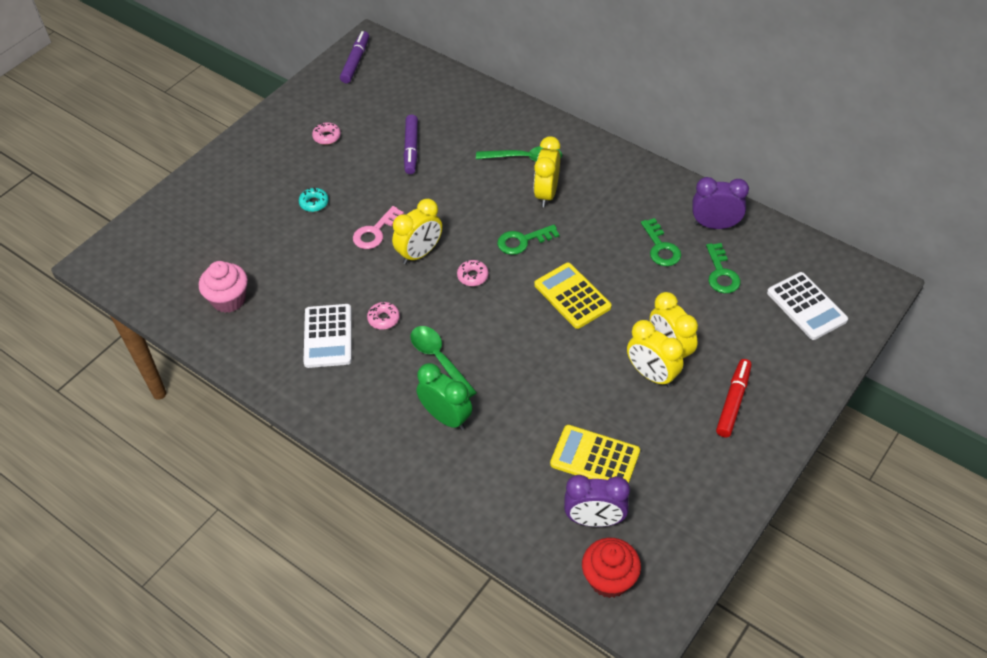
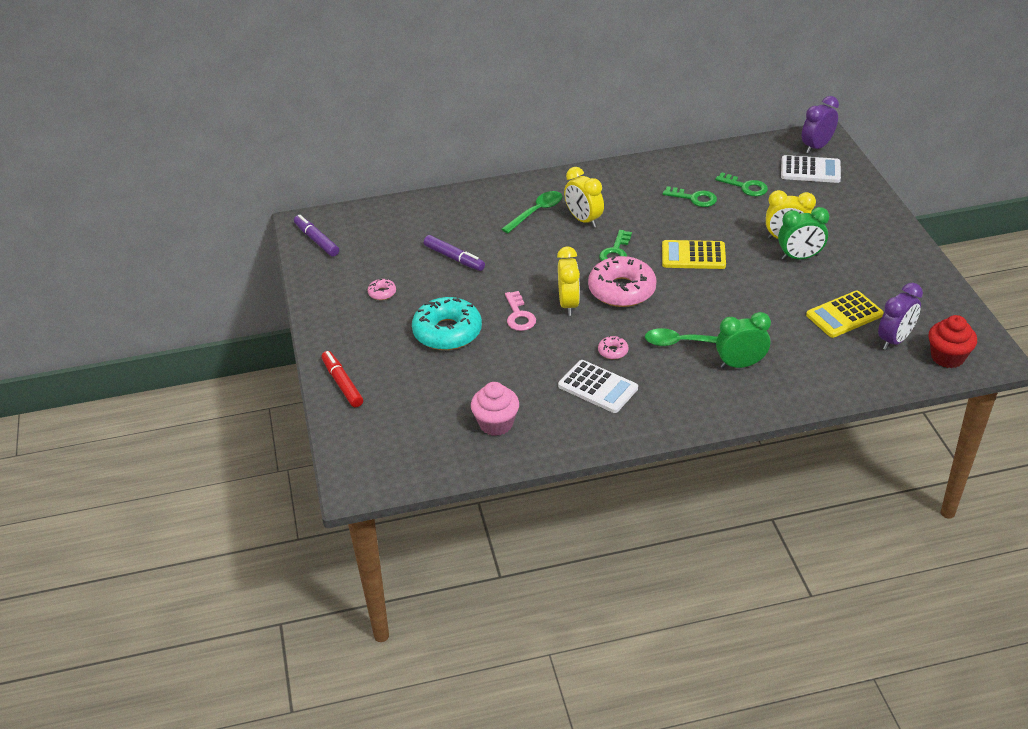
camera: 50 degrees left, 10 degrees down
turquoise donut [299,187,329,212] -> turquoise donut [412,297,482,350], size x2.35
pink donut [457,260,489,286] -> pink donut [588,256,657,307], size x2.35
yellow clock [627,320,684,388] -> green clock [778,207,829,260]
purple clock [693,177,749,229] -> purple clock moved to [802,96,839,154]
red marker [716,359,752,437] -> red marker moved to [321,351,363,408]

